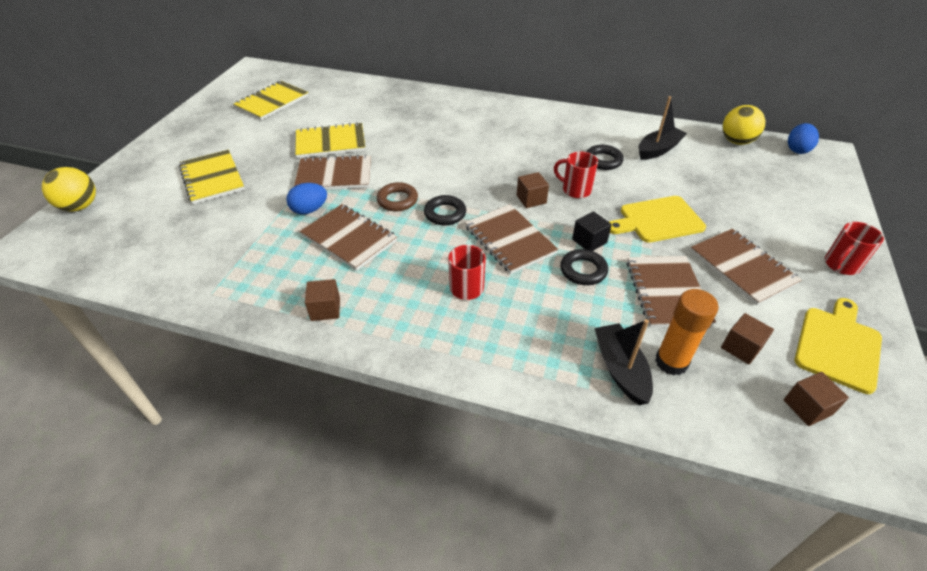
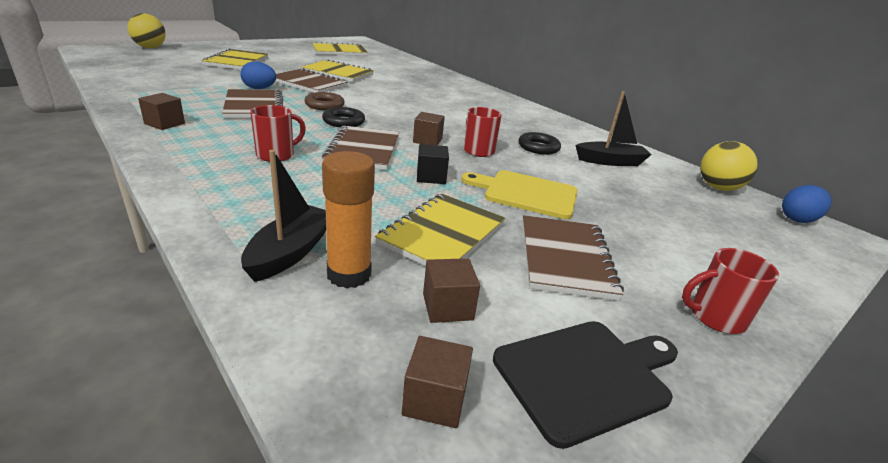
camera: 30 degrees right, 15 degrees down
black ring [560,249,608,285] -> none
brown notebook [627,256,716,328] -> yellow notebook [375,194,506,266]
yellow cutting board [795,298,882,394] -> black cutting board [493,321,678,449]

